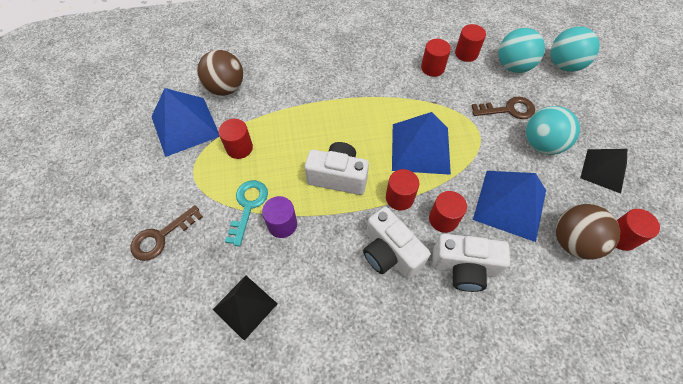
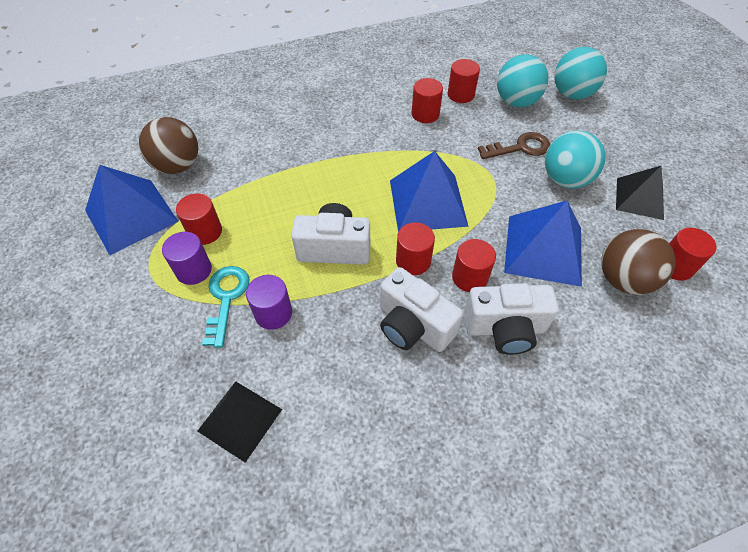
camera: 10 degrees left, 5 degrees down
brown key [131,205,203,261] -> none
none -> purple cylinder [162,232,212,285]

